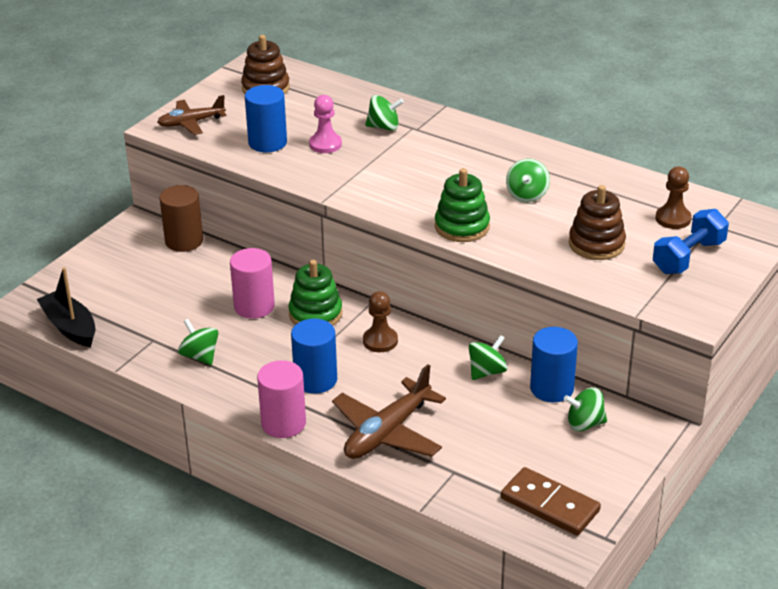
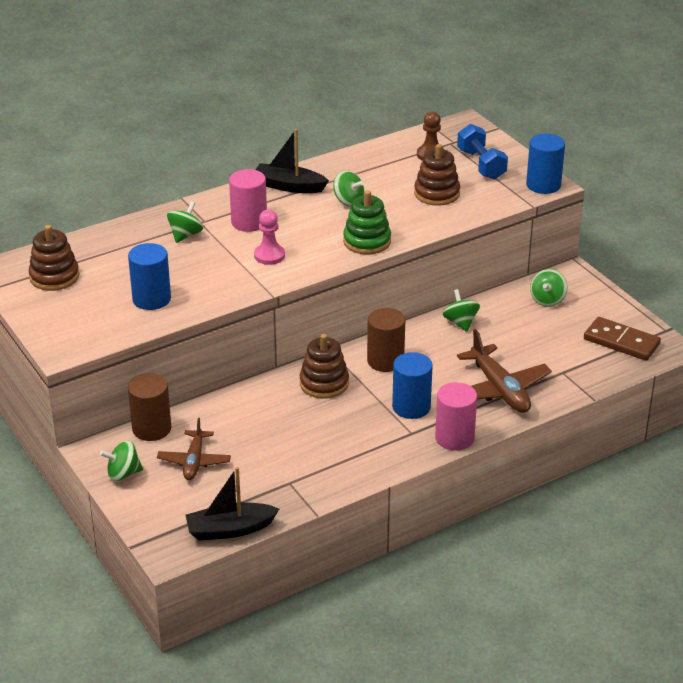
camera: 65 degrees left, 0 degrees up
brown plane [157,95,226,135] -> brown plane moved to [157,418,231,480]
green spinning top [178,319,218,365] -> green spinning top moved to [100,440,143,481]
pink cylinder [230,248,275,319] -> pink cylinder moved to [229,169,267,232]
green stacking toy [289,260,342,325] -> brown stacking toy [300,334,349,399]
pink pawn [309,95,342,153] -> pink pawn moved to [254,210,285,265]
brown pawn [363,291,398,352] -> brown cylinder [367,308,405,372]
brown domino [501,467,601,536] -> brown domino turned 60 degrees clockwise [584,317,661,361]
blue cylinder [530,327,578,402] -> blue cylinder moved to [526,134,565,194]
none -> black boat [255,129,329,193]

